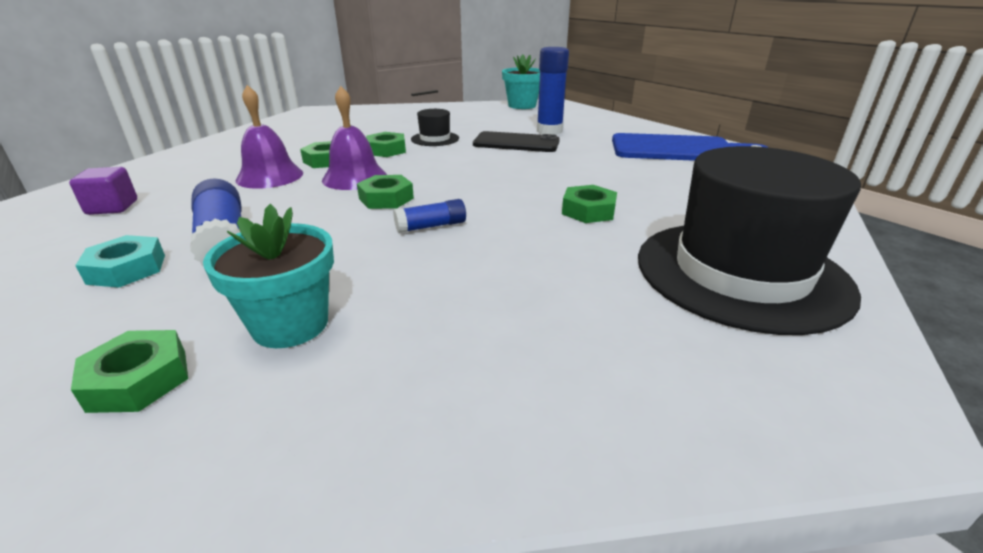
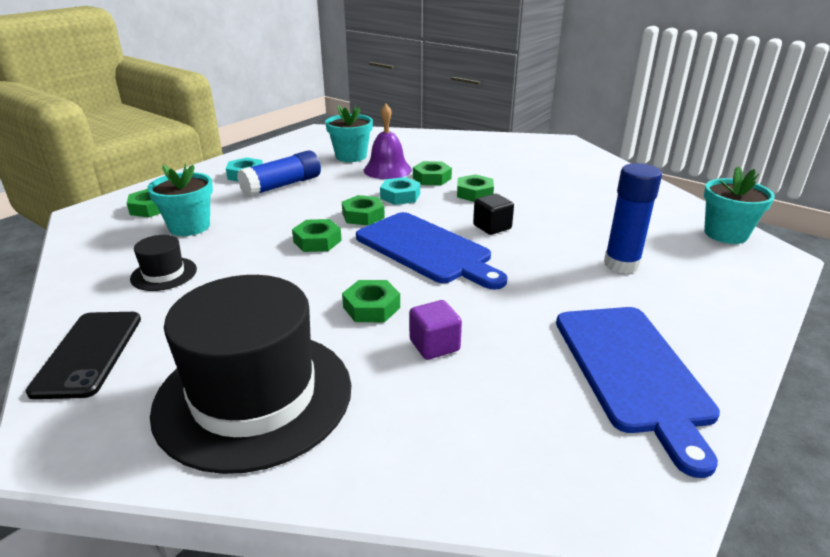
camera: 75 degrees right, 0 degrees up
purple cube [69,167,137,215] -> purple cube moved to [409,300,462,360]
purple bell [322,86,387,190] -> turquoise nut [380,177,420,205]
blue glue stick [393,199,466,233] -> green nut [292,219,342,252]
black hat [411,109,459,146] -> black hat moved to [130,235,197,291]
black phone [473,131,560,152] -> black phone moved to [25,312,141,399]
none -> turquoise flower pot [325,105,373,162]
none -> blue cutting board [356,212,507,290]
none -> black cube [473,194,514,235]

